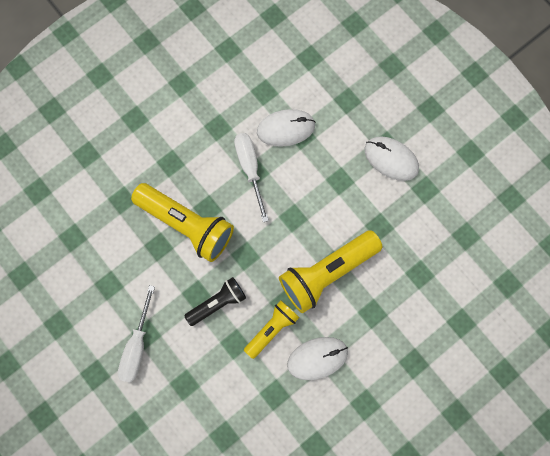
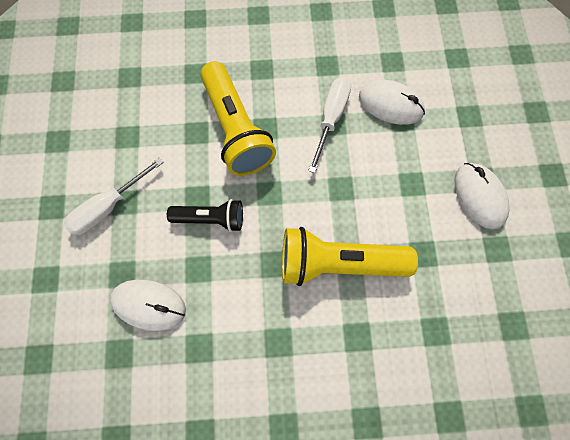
camera: 35 degrees right, 5 degrees down
yellow flashlight [244,301,299,359] -> none
white mouse [287,337,348,380] -> white mouse moved to [110,280,186,331]

